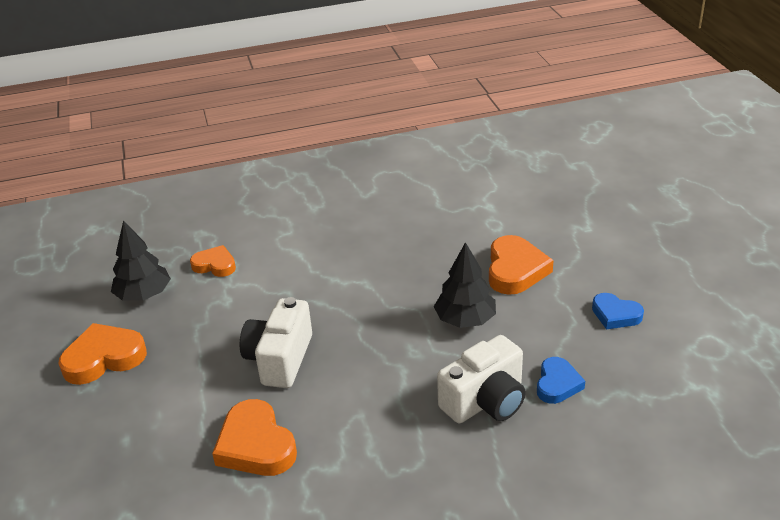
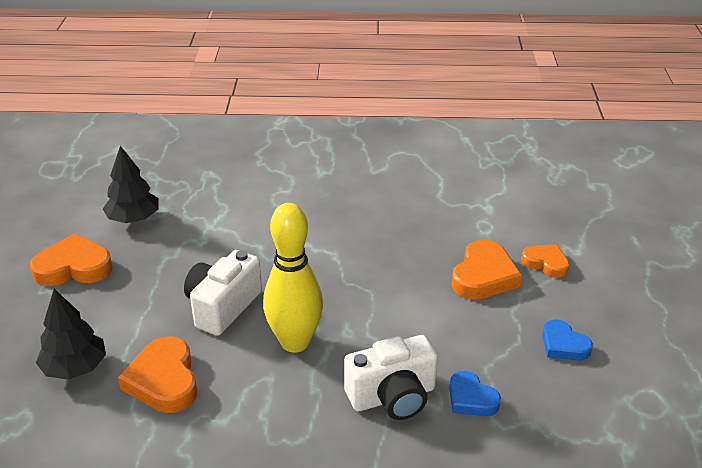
camera: 15 degrees right, 0 degrees up
orange heart [190,245,236,277] -> orange heart moved to [521,244,569,278]
black tree [434,242,496,328] -> black tree moved to [36,289,106,380]
blue heart [537,357,585,404] -> blue heart turned 105 degrees clockwise [449,371,501,416]
none -> yellow bowling pin [263,203,323,353]

